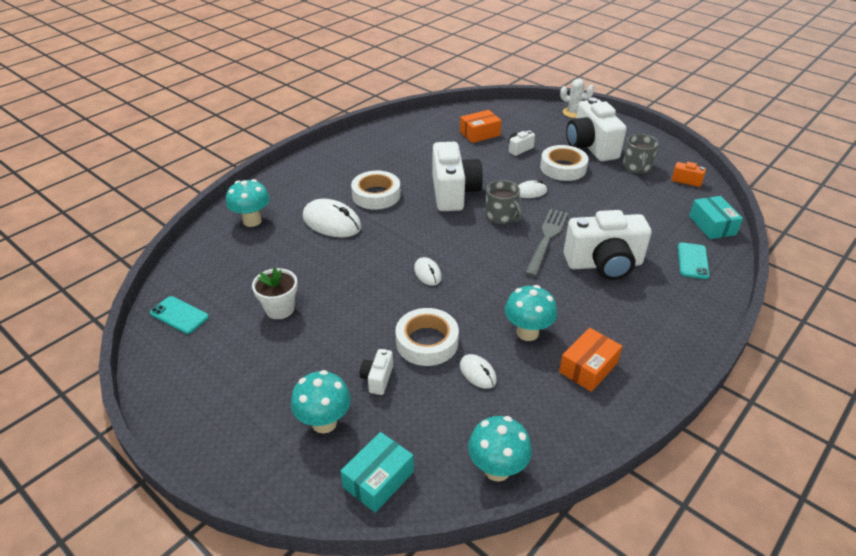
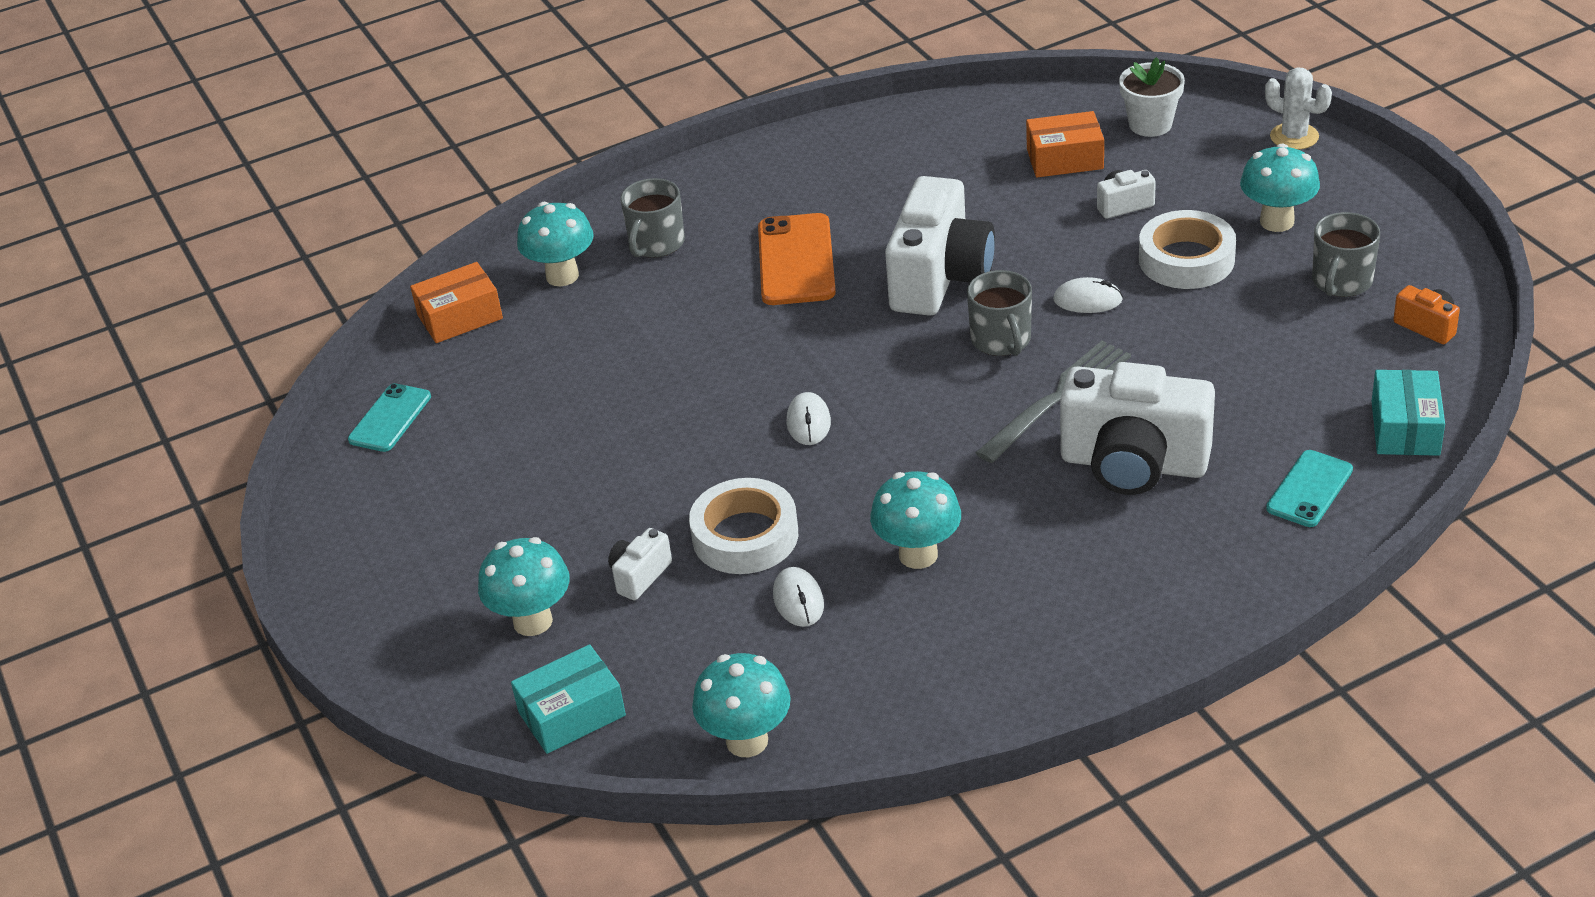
camera: 25 degrees right, 0 degrees up
turquoise phone [150,296,209,334] -> turquoise phone turned 60 degrees clockwise [348,383,431,452]
white flower pot [252,268,298,319] -> white flower pot moved to [1119,57,1185,137]
white mouse [303,199,361,237] -> none
white tape [351,171,401,210] -> orange phone [758,213,836,305]
orange box [559,328,622,392] -> orange box moved to [410,262,503,343]
white camera [566,97,626,161] -> turquoise mushroom [1240,143,1320,232]
none -> grey mug [620,178,685,258]

